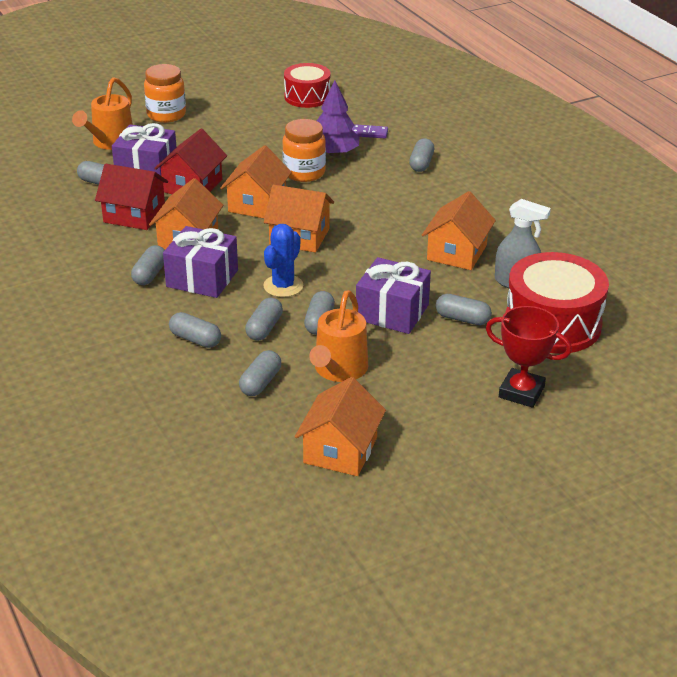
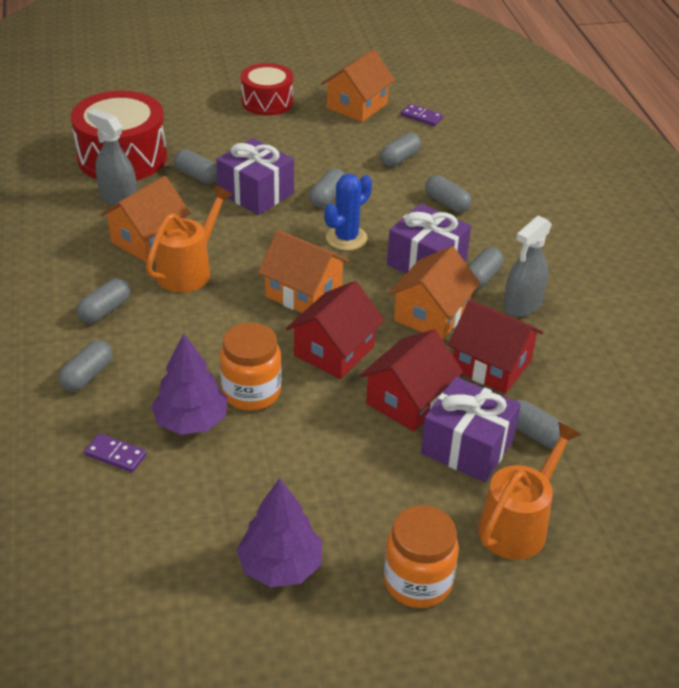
camera: 165 degrees left, 5 degrees up
orange house [220,145,292,218] -> red house [286,281,385,379]
grey capsule [245,297,283,341] -> grey capsule moved to [77,278,130,323]
red drum [284,63,331,108] -> red drum moved to [241,63,293,116]
orange watering can [309,290,368,382] -> orange watering can moved to [146,185,233,293]
red trophy [486,306,572,408] -> none
none -> purple tree [237,478,322,587]
none -> purple domino [401,104,443,126]
none -> grey spray bottle [503,215,552,317]

